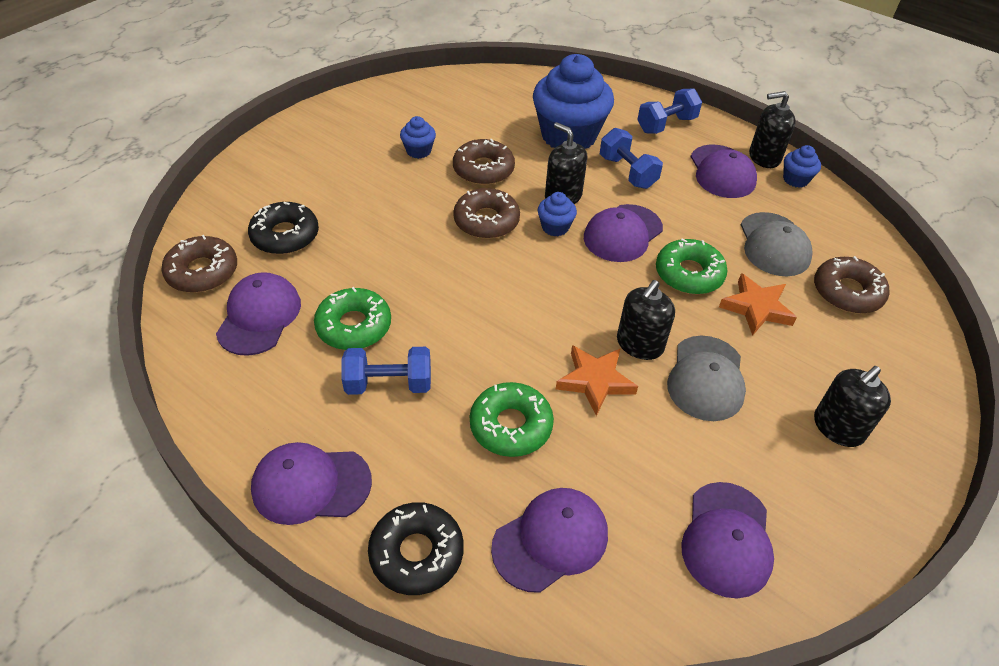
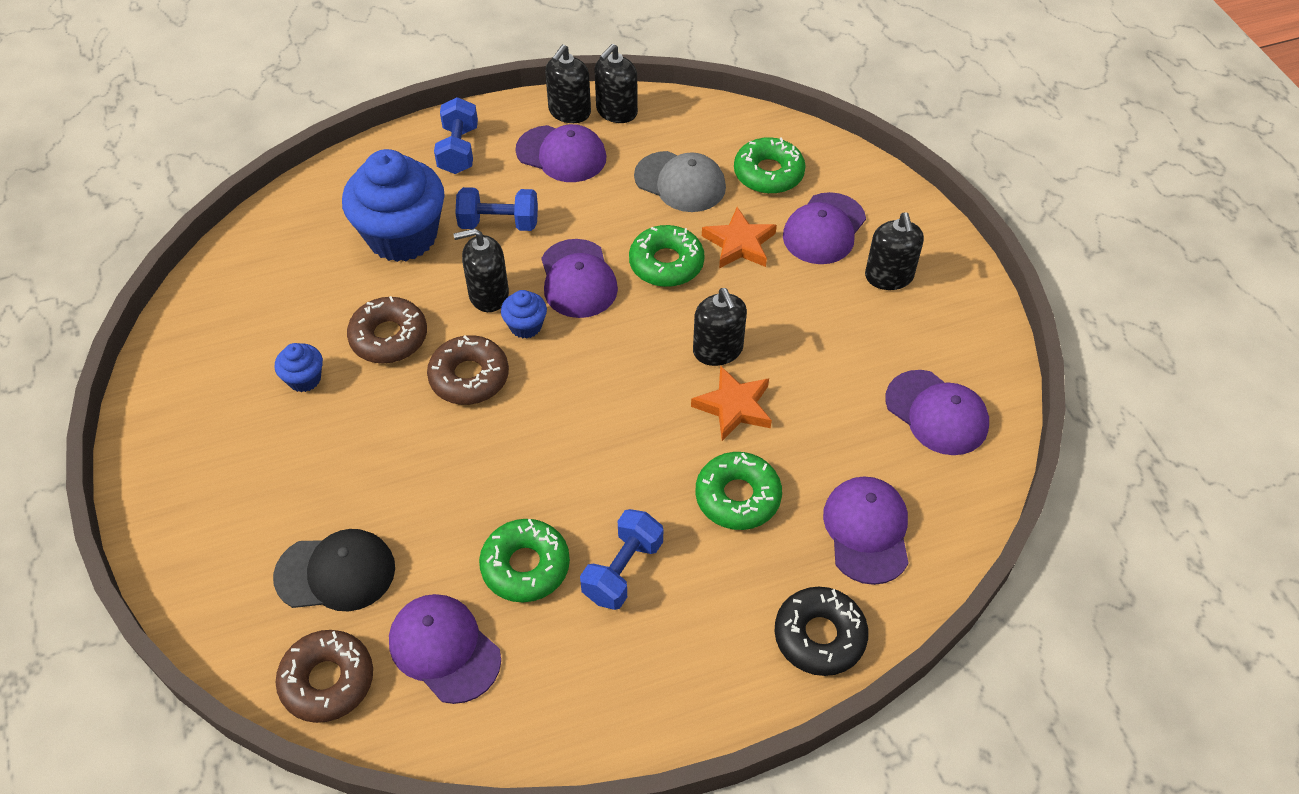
camera: 55 degrees left, 5 degrees up
black donut [248,202,319,254] -> black cap [273,529,395,612]
purple cap [251,442,372,525] -> purple cap moved to [783,192,866,264]
grey cap [667,336,746,421] -> none
blue cupcake [783,145,821,188] -> black soap dispenser [595,44,638,123]
brown donut [814,256,889,314] -> green donut [734,137,806,194]

